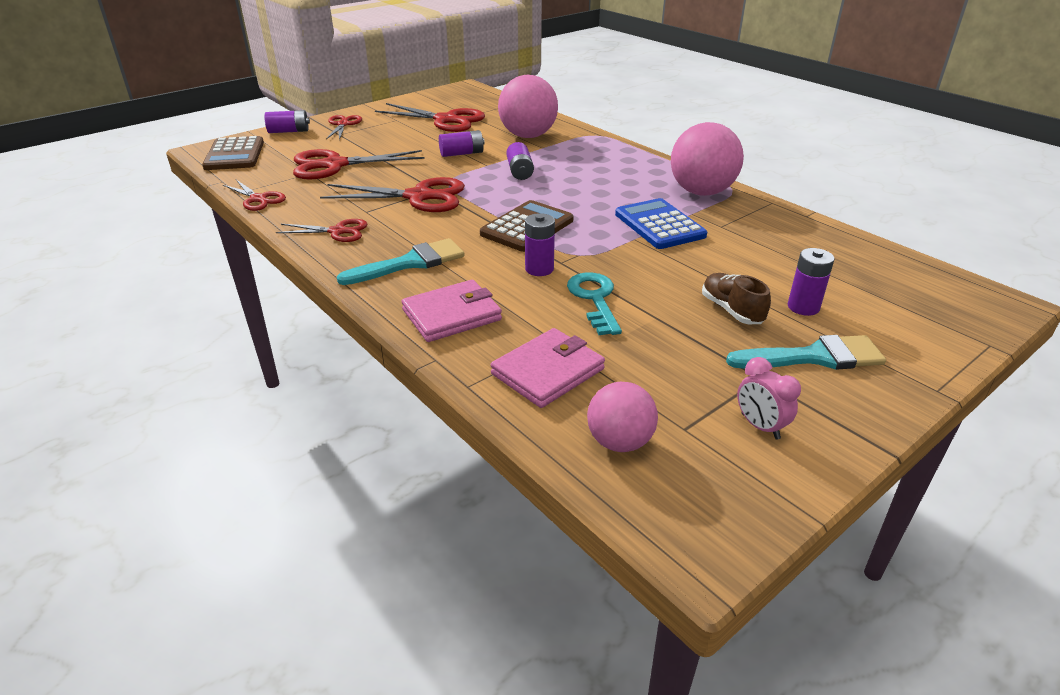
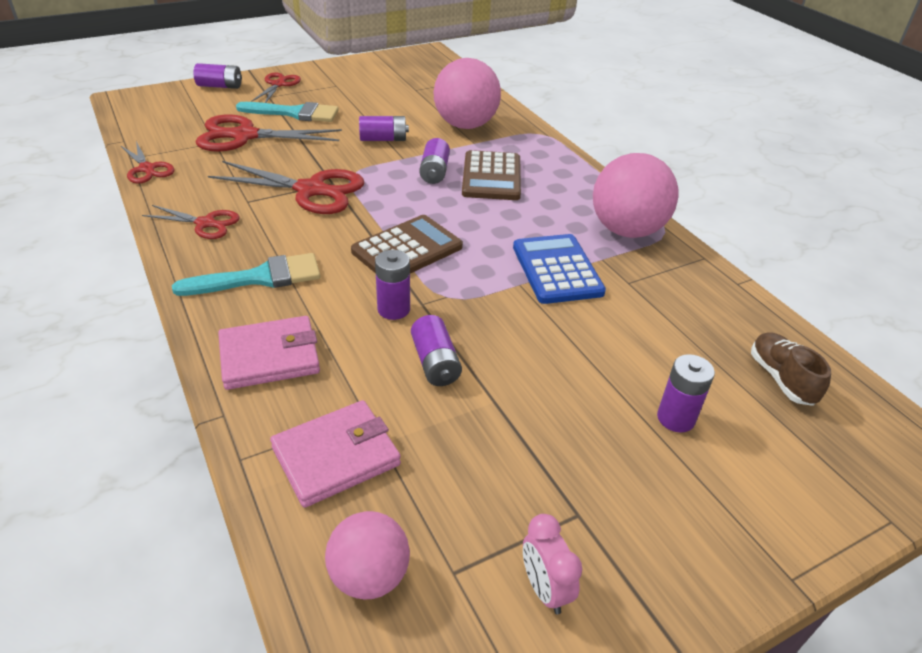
camera: 10 degrees right, 5 degrees up
brown calculator [202,136,264,170] -> brown calculator moved to [462,150,521,200]
red scissors [375,103,485,132] -> none
turquoise key [567,272,622,335] -> purple battery [411,315,462,386]
brown shoe [702,273,771,324] -> brown shoe moved to [751,332,831,406]
turquoise brush [726,335,886,369] -> turquoise brush moved to [236,102,339,122]

